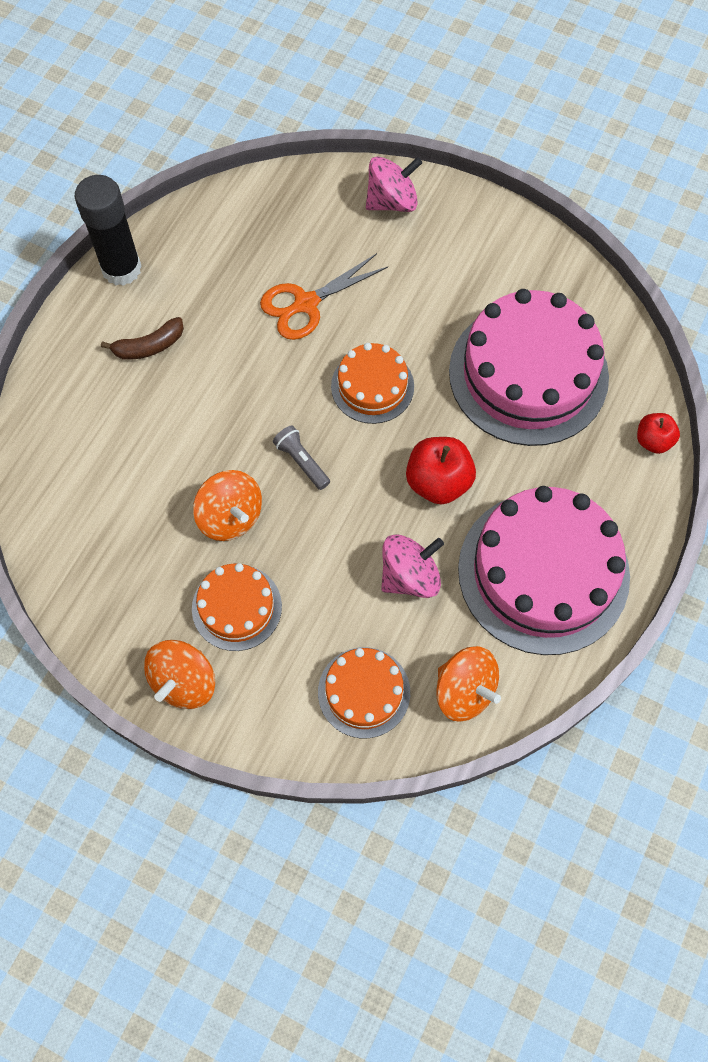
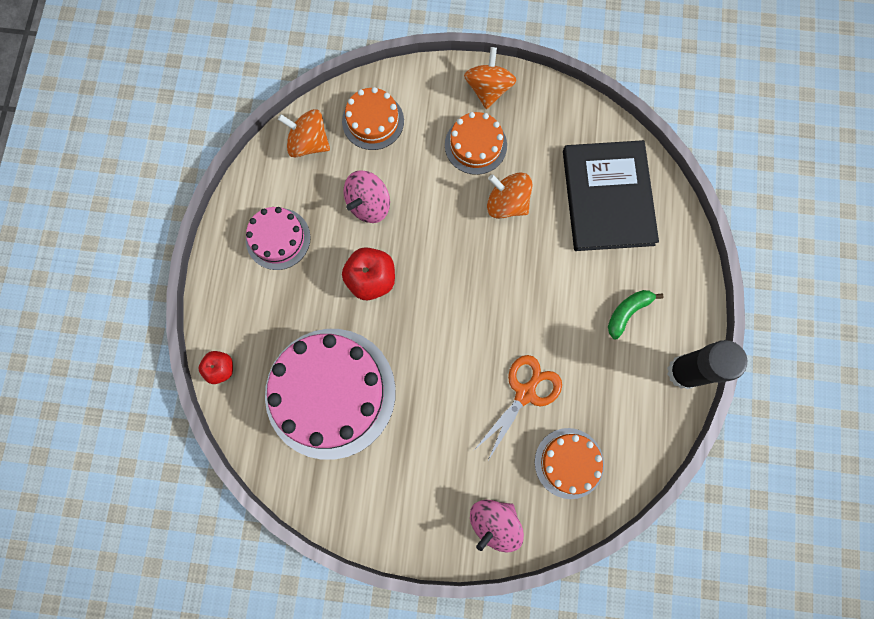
camera: 160 degrees right, 10 degrees up
brown banana [101,317,184,360] -> green banana [608,290,664,339]
grey flashlight [273,425,330,490] -> none
orange cake [331,343,414,424] -> orange cake moved to [535,428,604,499]
pink cake [458,486,630,655] -> pink cake [246,207,311,270], size x0.52
none -> black book [563,140,659,251]

